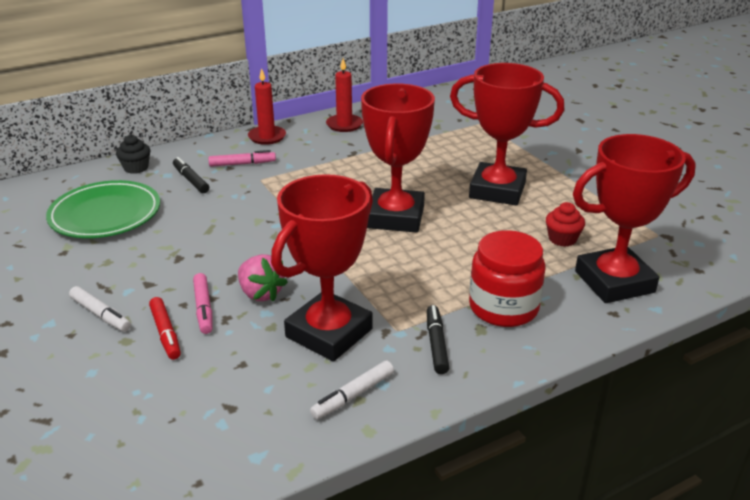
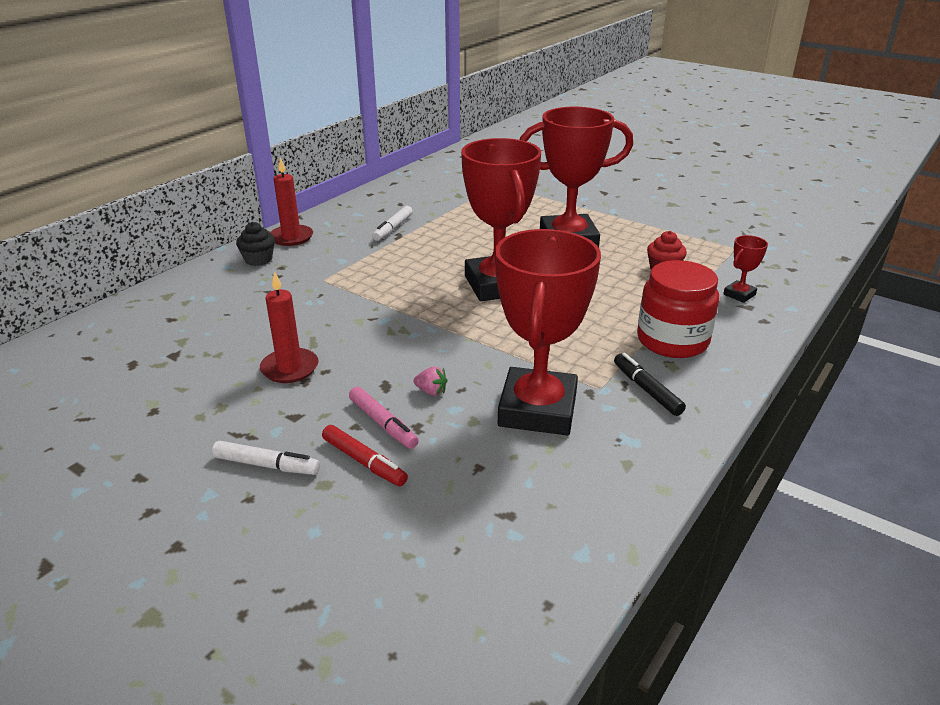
camera: 25 degrees left, 0 degrees up
green plate [46,180,160,238] -> none
black cupcake [116,135,150,174] -> black cupcake moved to [236,222,275,266]
black marker [173,157,209,193] -> none
pink marker [208,150,276,167] -> none
pink strawberry [238,254,288,302] -> pink strawberry [414,367,448,396], size x0.54
white marker [310,361,394,420] -> white marker moved to [372,206,413,241]
red candle [326,59,363,132] -> red candle moved to [260,271,319,383]
red trophy [573,134,696,303] -> red trophy [723,235,768,303], size x0.41

